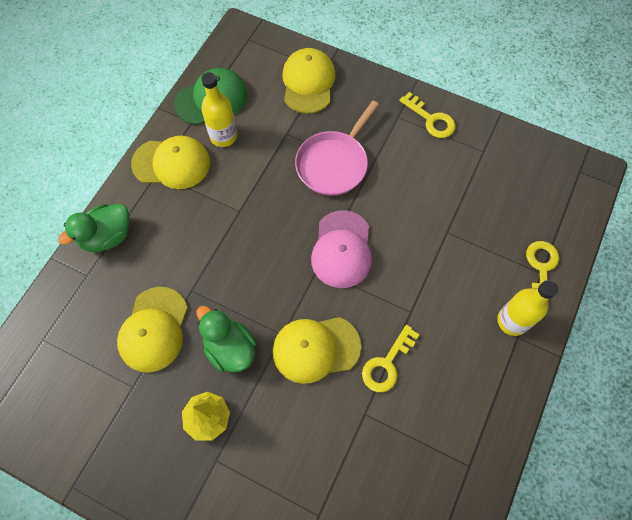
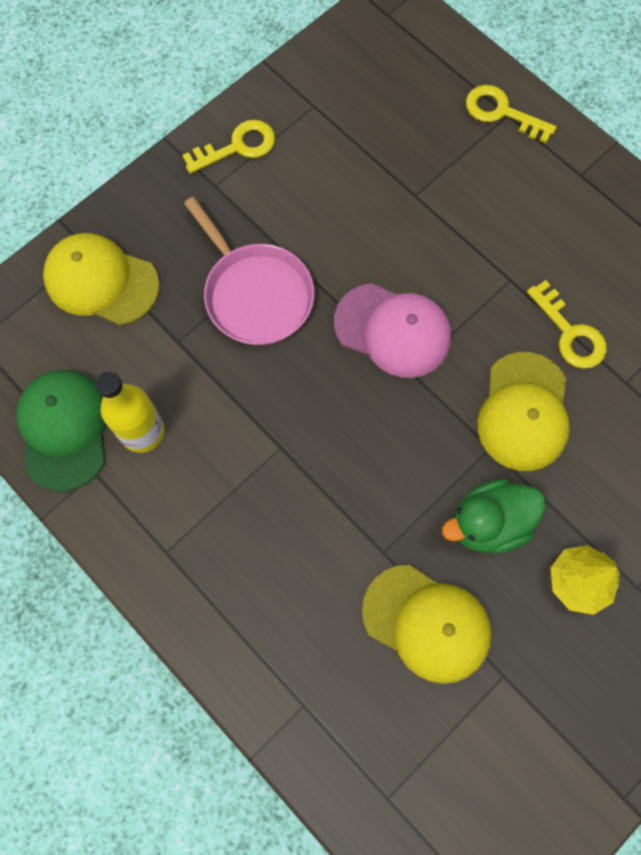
camera: 70 degrees left, 5 degrees up
green duck [58,204,129,252] -> none
yellow cap [131,136,210,189] -> none
yellow bottle [497,280,558,336] -> none

